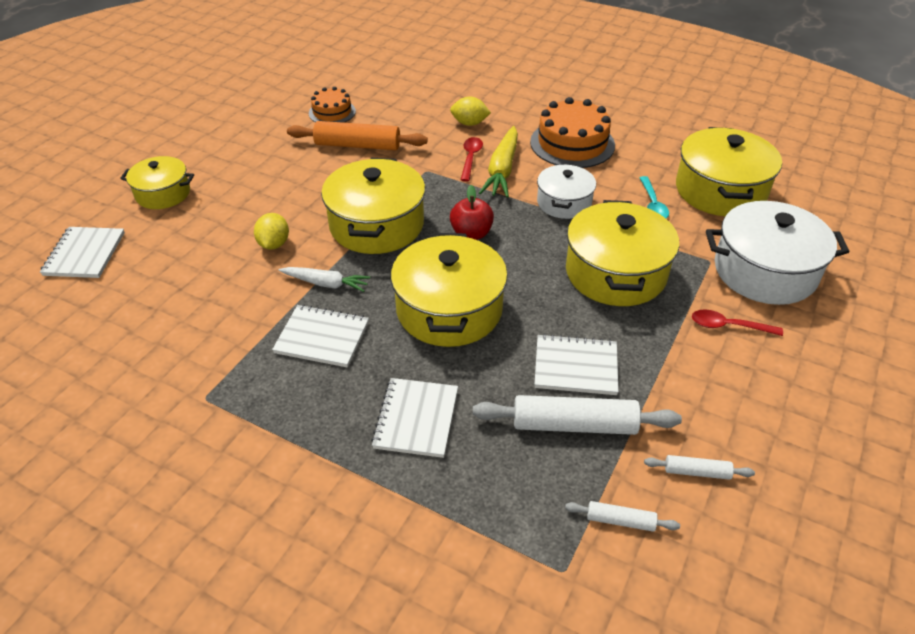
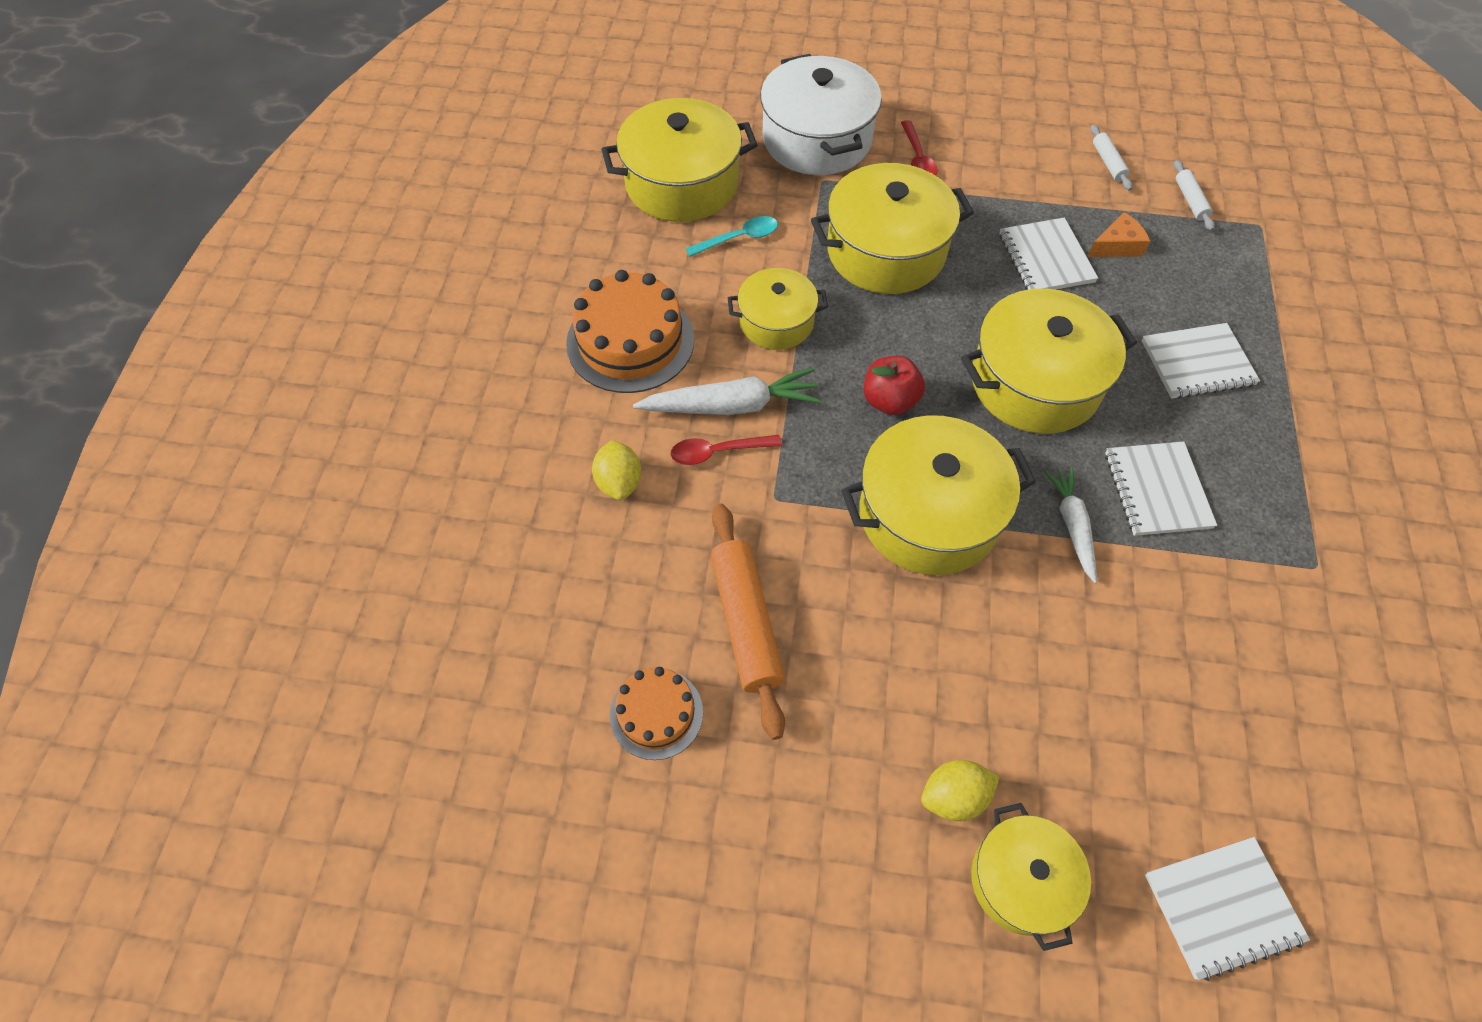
camera: 110 degrees left, 15 degrees up
yellow lemon [254,213,289,250] -> yellow lemon moved to [921,760,1000,821]
white rolling pin [473,395,682,435] -> orange cheese [1088,212,1150,257]
yellow carrot [479,126,518,198] -> white carrot [633,368,822,415]
white pot [537,164,596,219] -> yellow pot [728,268,828,350]

